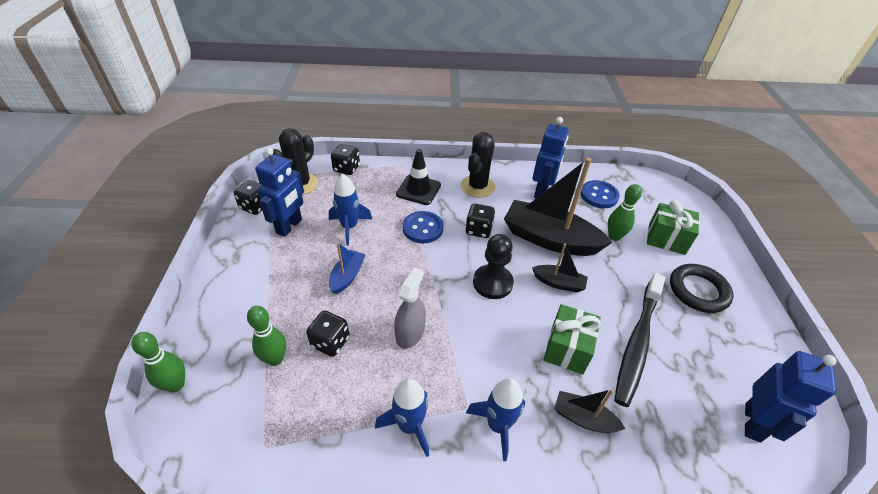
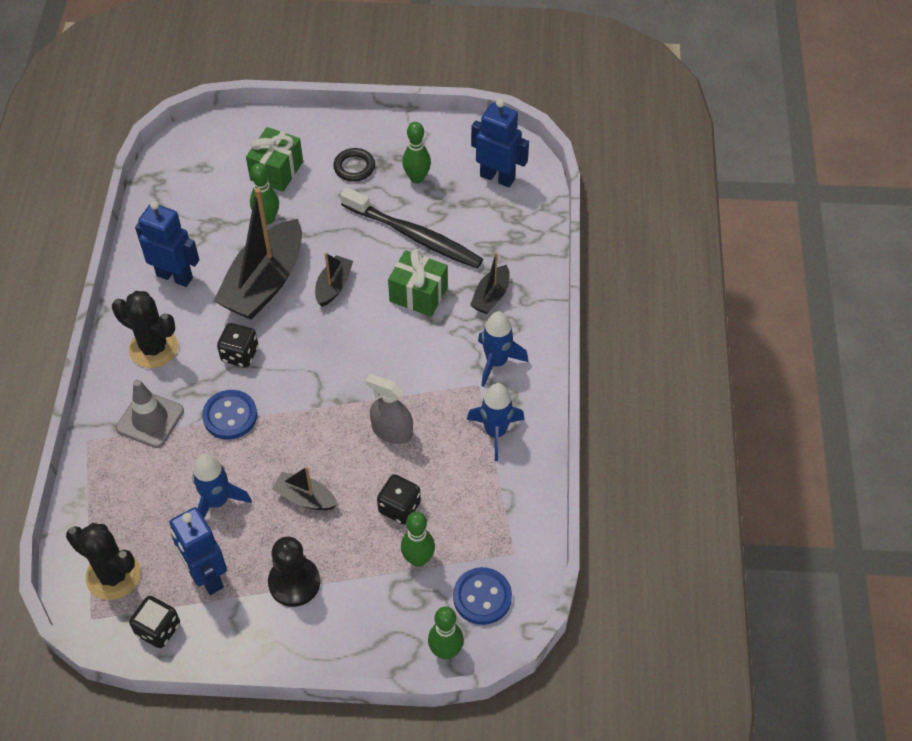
camera: 85 degrees left, 10 degrees up
blue robot [255,148,304,237] -> blue robot turned 150 degrees counterclockwise [169,507,227,595]
blue boat [329,242,366,295] -> black boat [272,466,338,510]
black dice [331,144,360,175] -> none
black traffic cone [396,149,441,205] -> grey traffic cone [116,379,184,448]
black pawn [473,234,514,299] -> black pawn moved to [268,537,320,607]
blue button [580,180,620,208] -> blue button moved to [453,567,512,625]
black ring [670,264,733,313] -> black ring [333,148,375,182], size x0.66
none -> green bowling pin [402,122,431,184]

